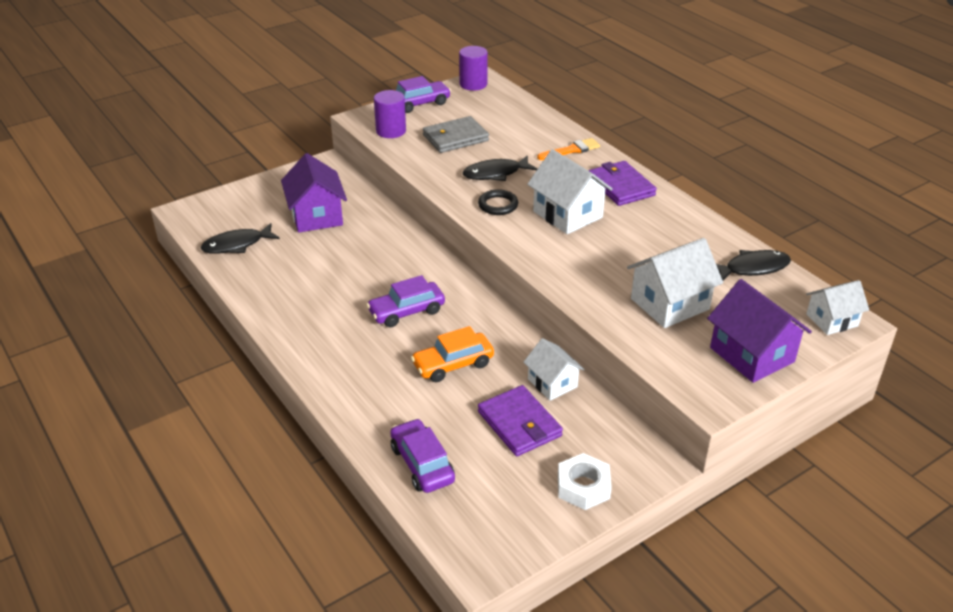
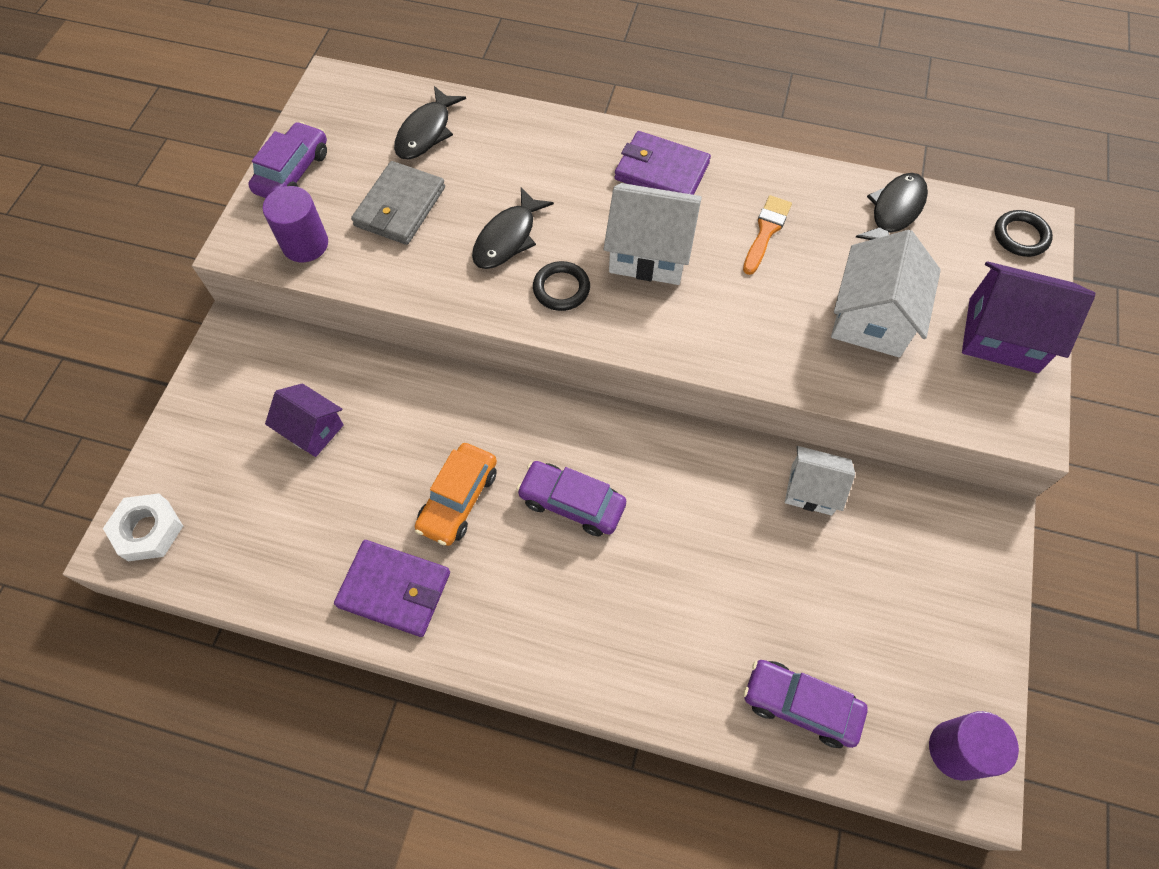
camera: 40 degrees left, 25 degrees up
black fish [201,223,280,254] -> black fish moved to [394,86,466,159]
purple house [281,153,347,233] -> purple house [265,383,344,457], size x0.63
purple car [367,275,445,327] -> purple car turned 90 degrees clockwise [516,461,626,536]
orange car [411,326,494,382] -> orange car moved to [415,443,497,546]
purple cylinder [459,46,488,91] -> purple cylinder moved to [929,711,1019,781]
purple wallet [478,385,563,456] -> purple wallet moved to [334,540,450,637]
orange brush [537,138,600,160] -> orange brush moved to [743,195,792,275]
white nut [558,453,612,510] -> white nut moved to [103,493,183,561]
white house [806,280,869,335] -> black ring [994,210,1053,257]

